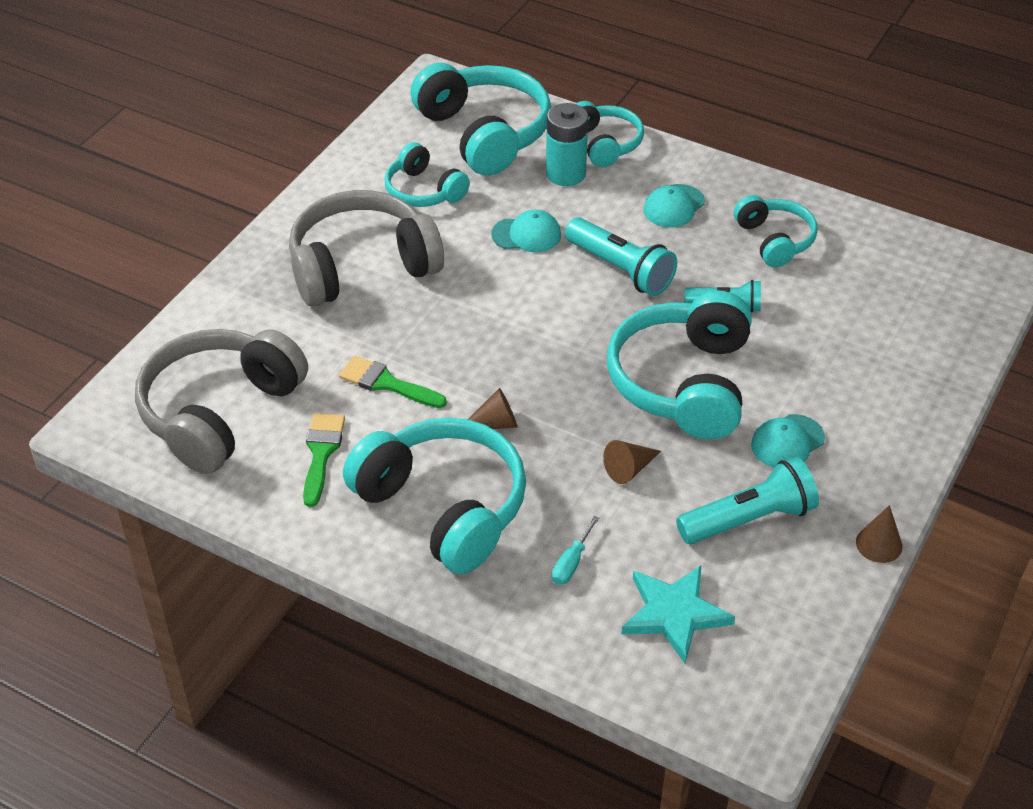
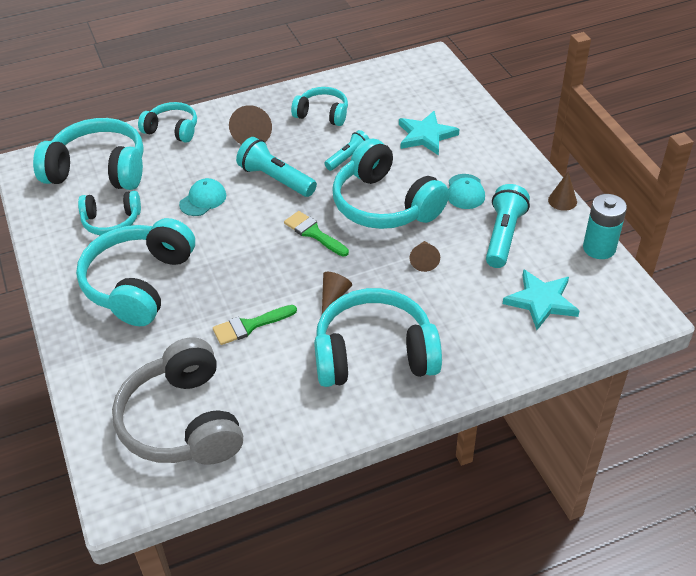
camera: 50 degrees left, 0 degrees up
grey headphones [289,190,444,307] -> turquoise headphones [76,218,195,326]
green brush [303,413,345,507] -> green brush moved to [284,211,349,256]
turquoise battery [546,103,588,186] -> turquoise battery moved to [583,194,627,259]
turquoise screwdriver [552,516,599,585] -> none
turquoise flashlight [565,217,677,296] -> turquoise flashlight turned 135 degrees counterclockwise [236,137,317,197]
turquoise cap [643,184,705,227] -> brown cone [229,105,272,145]
none -> turquoise star [399,111,459,155]

